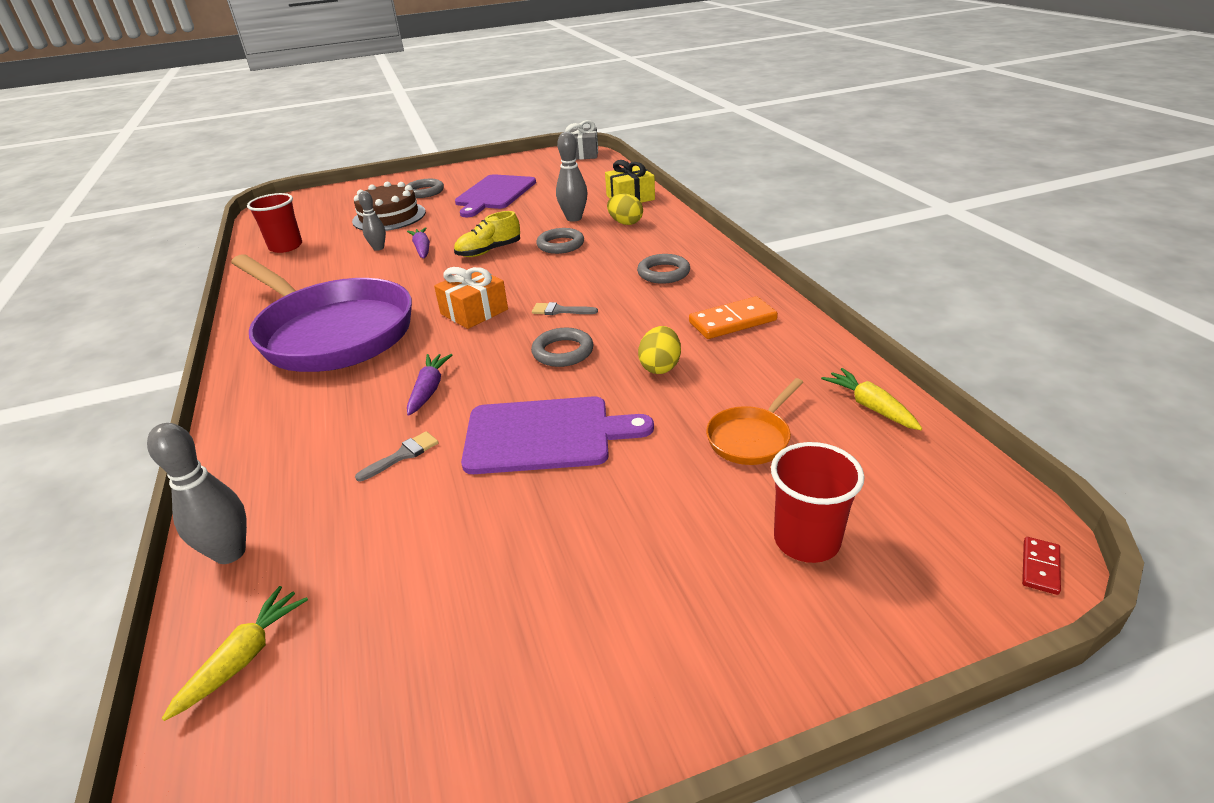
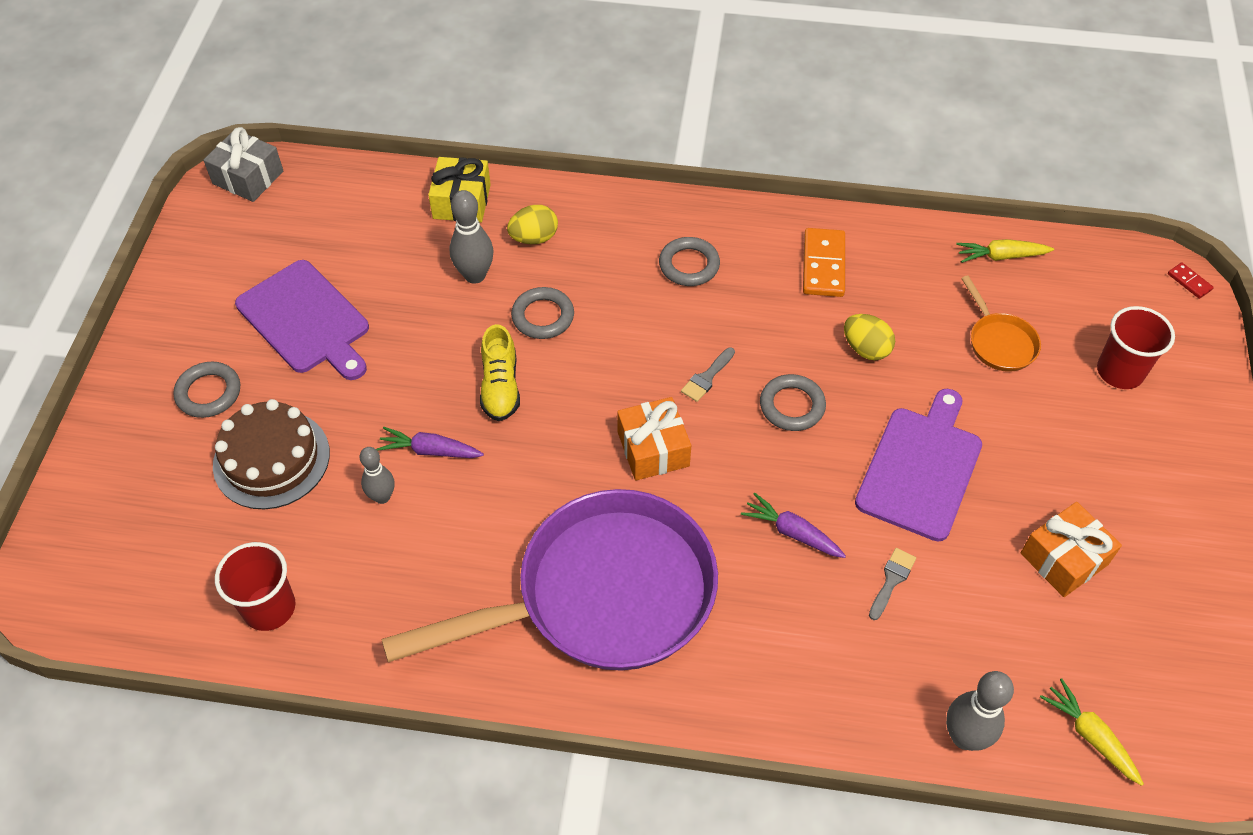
camera: 65 degrees left, 20 degrees up
grey brush [355,431,439,481] -> grey brush turned 45 degrees clockwise [869,548,916,620]
none -> orange gift [1021,502,1122,597]

